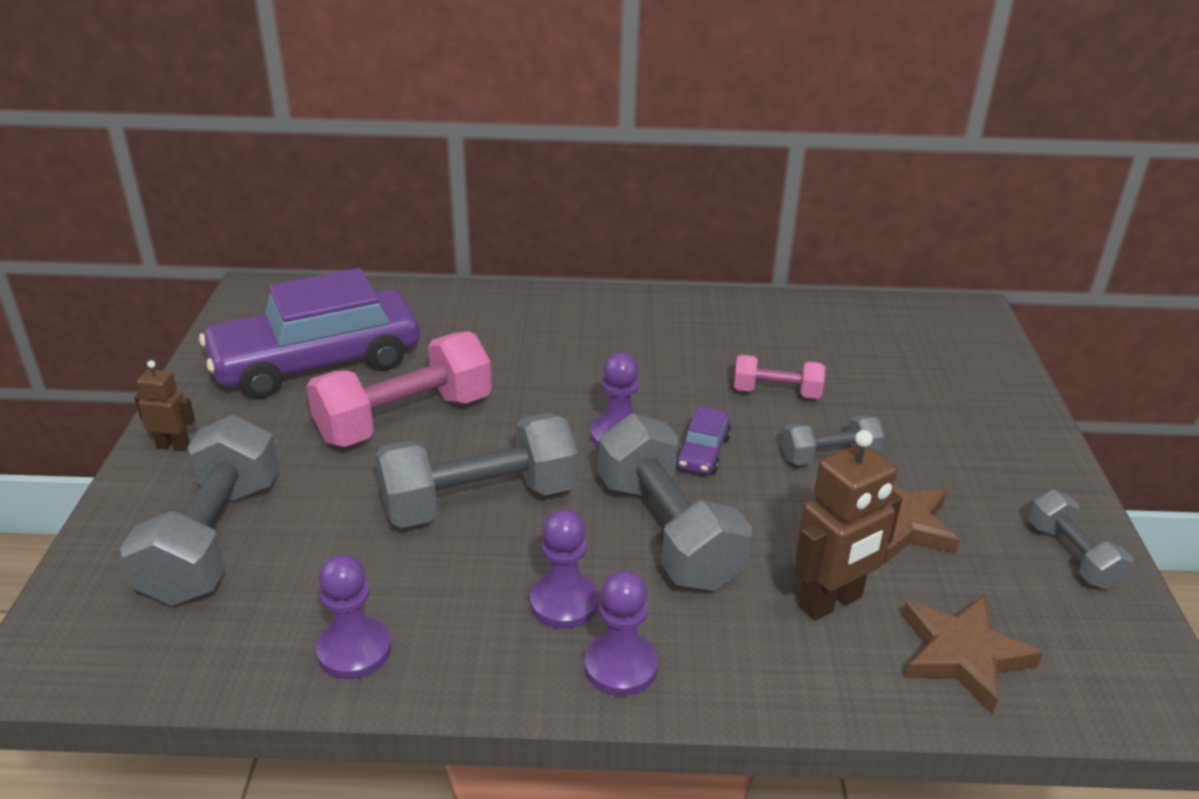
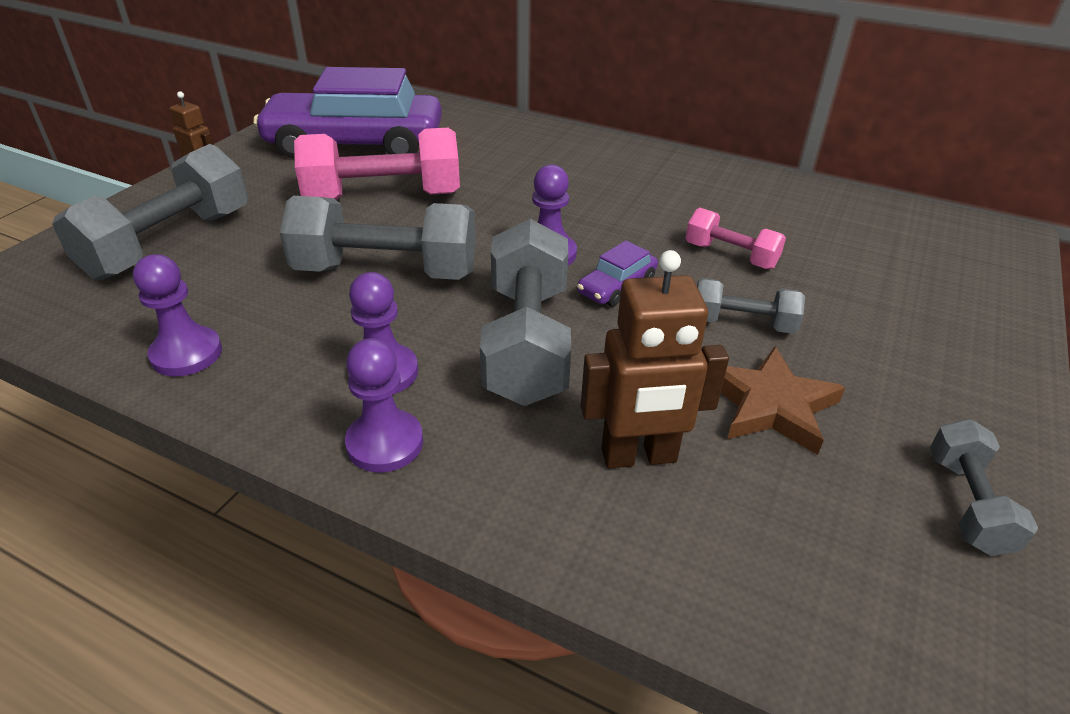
camera: 25 degrees right, 5 degrees up
brown star [902,596,1043,714] -> none

